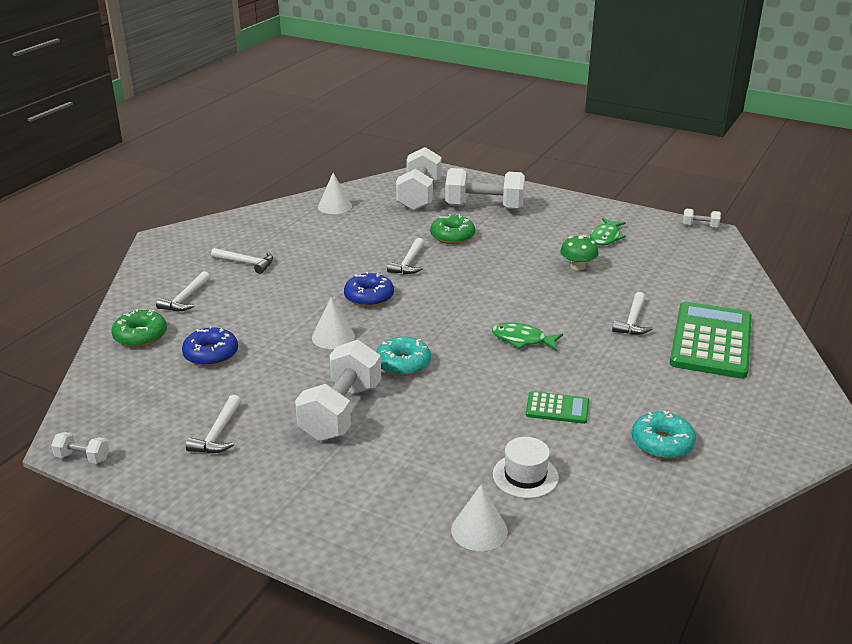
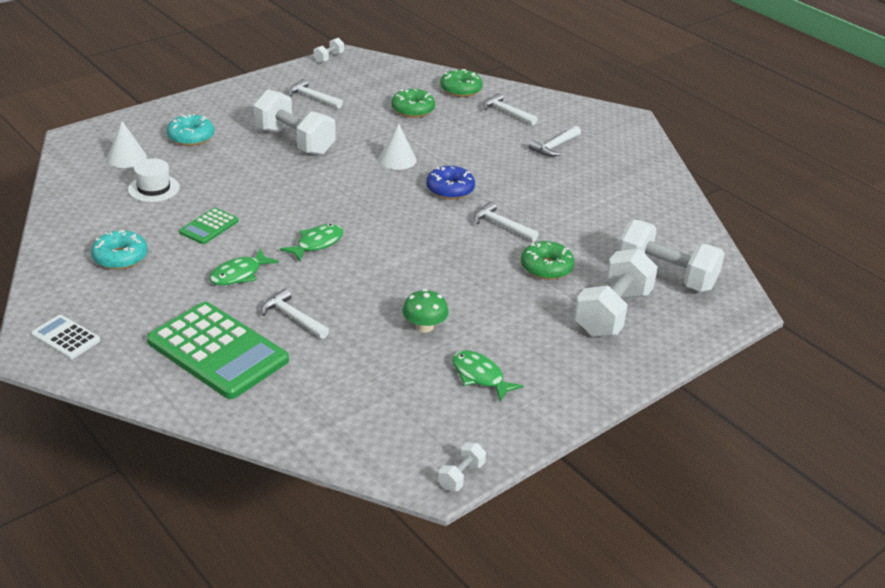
camera: 110 degrees right, 5 degrees up
blue donut [182,326,238,366] -> green donut [391,89,435,118]
white cone [318,173,352,214] -> none
turquoise donut [376,336,431,376] -> turquoise donut moved to [167,114,214,146]
none -> white calculator [31,315,100,359]
none -> green fish [210,249,279,286]

